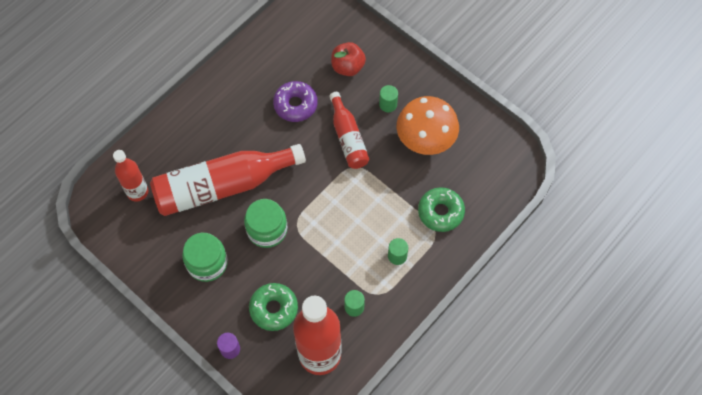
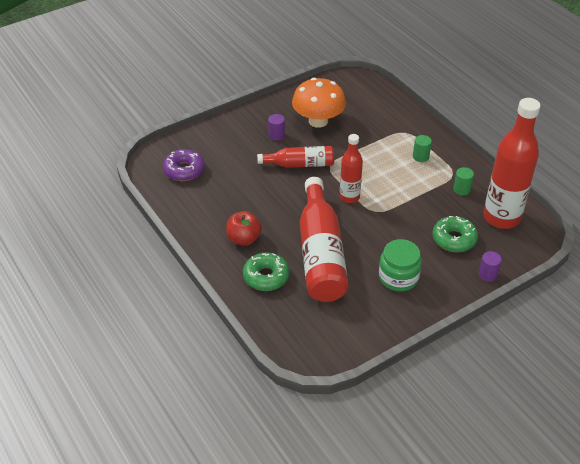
camera: 75 degrees left, 20 degrees down
red bottle [113,150,148,201] -> red bottle moved to [340,134,363,203]
green jar [244,199,287,248] -> none
purple donut [273,81,318,122] -> purple donut moved to [163,149,205,181]
red apple [331,42,366,76] -> red apple moved to [226,211,262,246]
green cylinder [379,85,398,112] -> purple cylinder [268,114,285,141]
green donut [418,187,465,232] -> green donut moved to [243,252,290,291]

